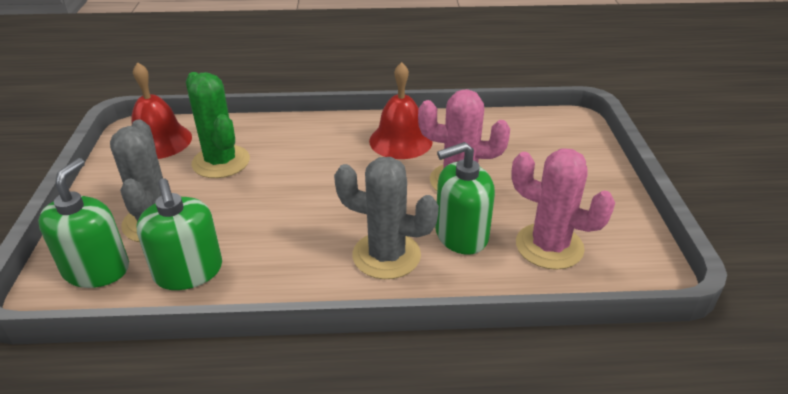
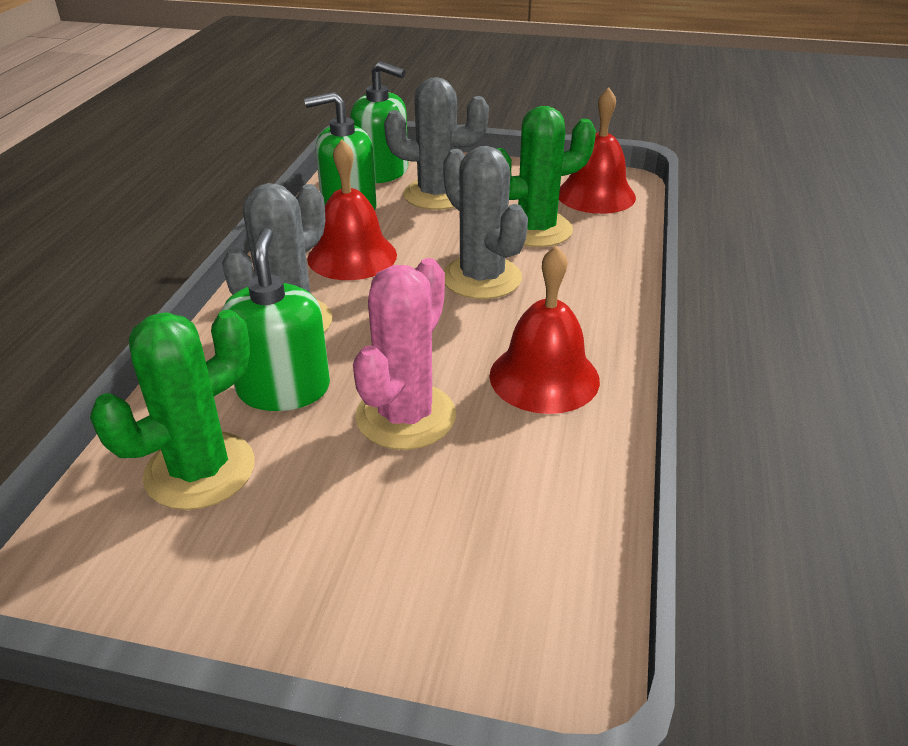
camera: 105 degrees right, 0 degrees up
pink cactus [511,148,615,270] -> green cactus [90,310,255,510]
none -> red bell [307,139,397,280]
none -> grey cactus [443,146,528,299]

